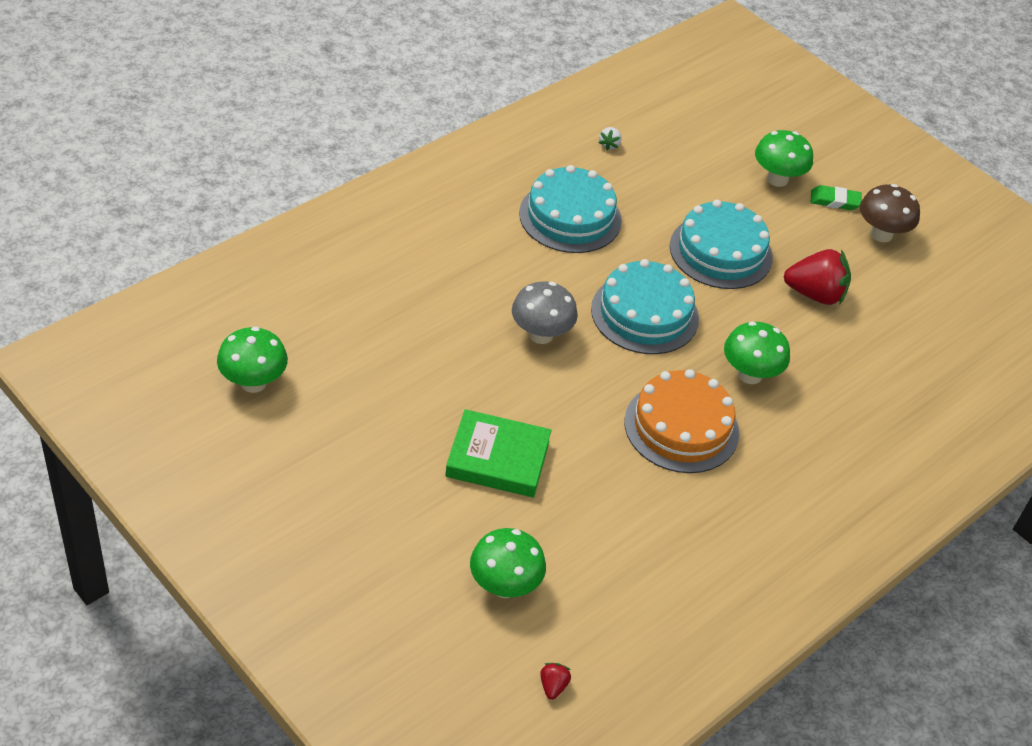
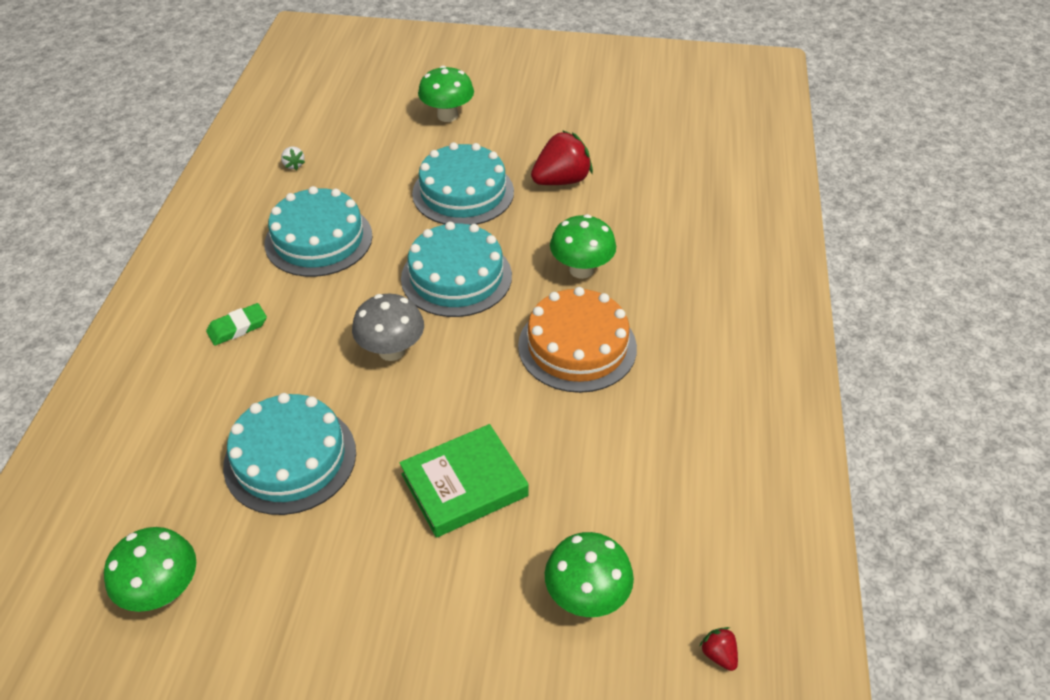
camera: 35 degrees left, 0 degrees up
green eraser [811,185,861,210] -> green eraser moved to [206,303,267,346]
brown mushroom [860,184,920,242] -> none
none -> turquoise cake [223,393,356,515]

